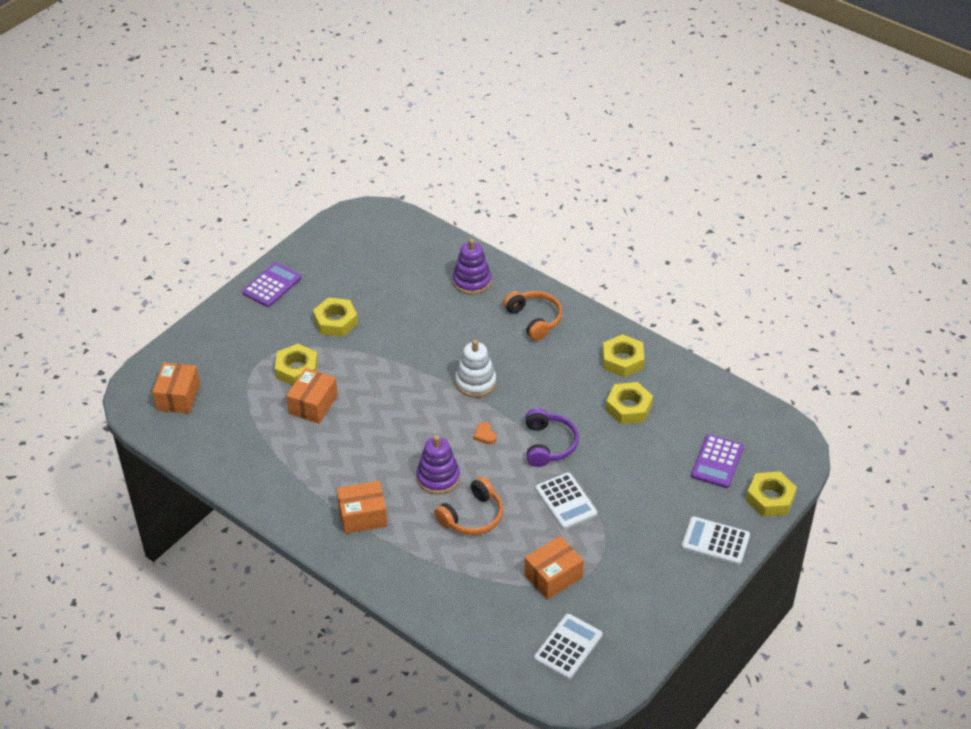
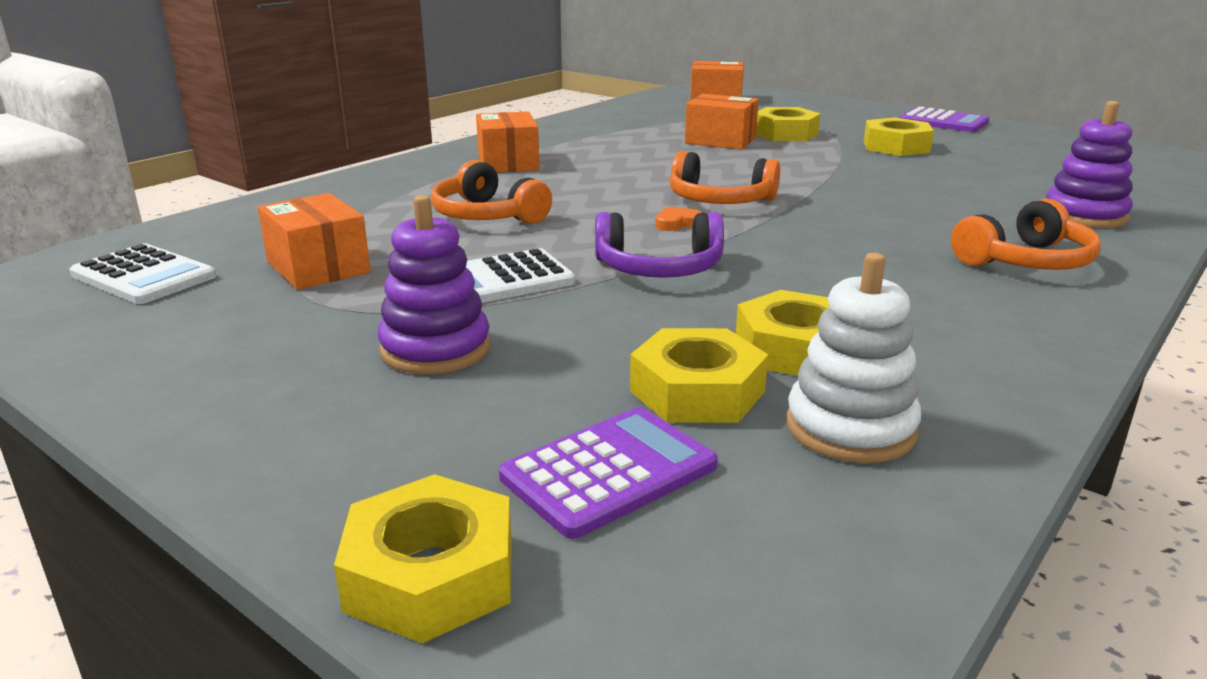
camera: 90 degrees right, 20 degrees down
purple stacking toy [417,435,460,494] -> purple stacking toy moved to [378,195,491,374]
white stacking toy [455,340,496,397] -> white stacking toy moved to [786,253,921,463]
yellow nut [602,334,645,377] -> yellow nut moved to [630,328,768,423]
white calculator [681,516,750,565] -> none
purple calculator [691,434,744,488] -> purple calculator turned 120 degrees clockwise [499,407,718,539]
none -> orange headphones [670,151,780,204]

